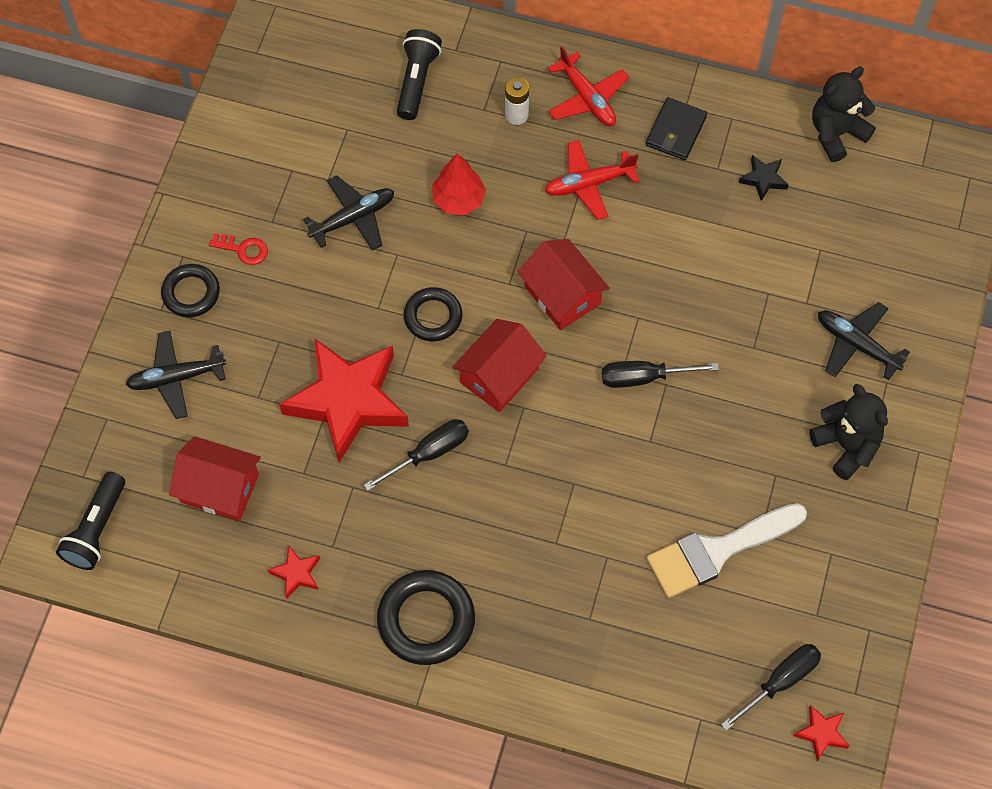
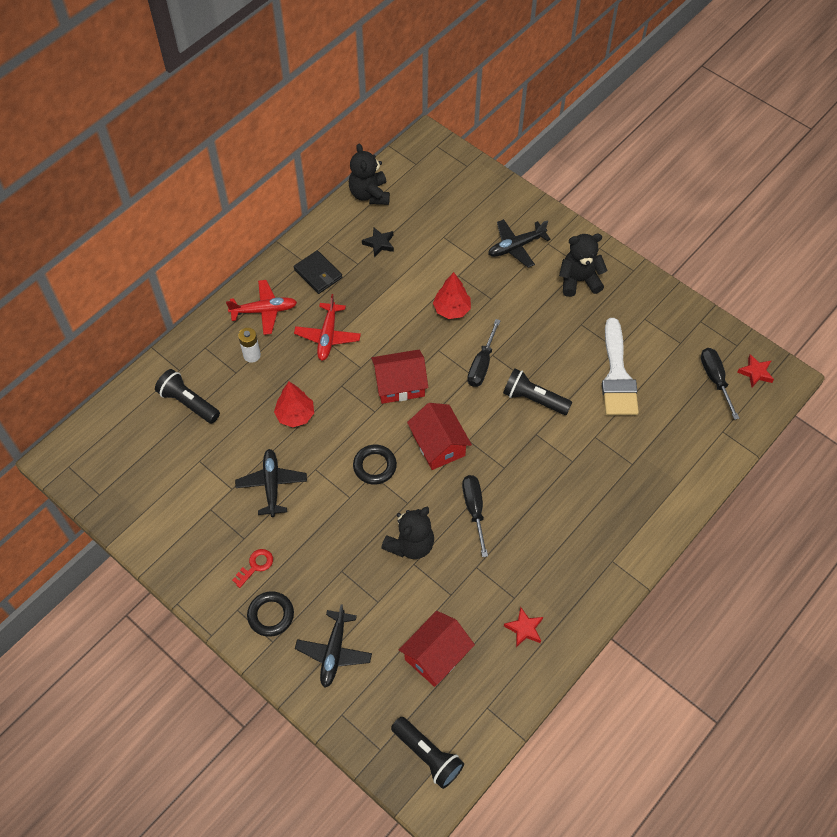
camera: 65 degrees left, 5 degrees down
red star [279,338,409,463] -> black teddy bear [381,507,434,559]
black ring [377,570,475,665] -> none
none -> red tree [433,272,471,319]
none -> black flashlight [503,369,573,415]

